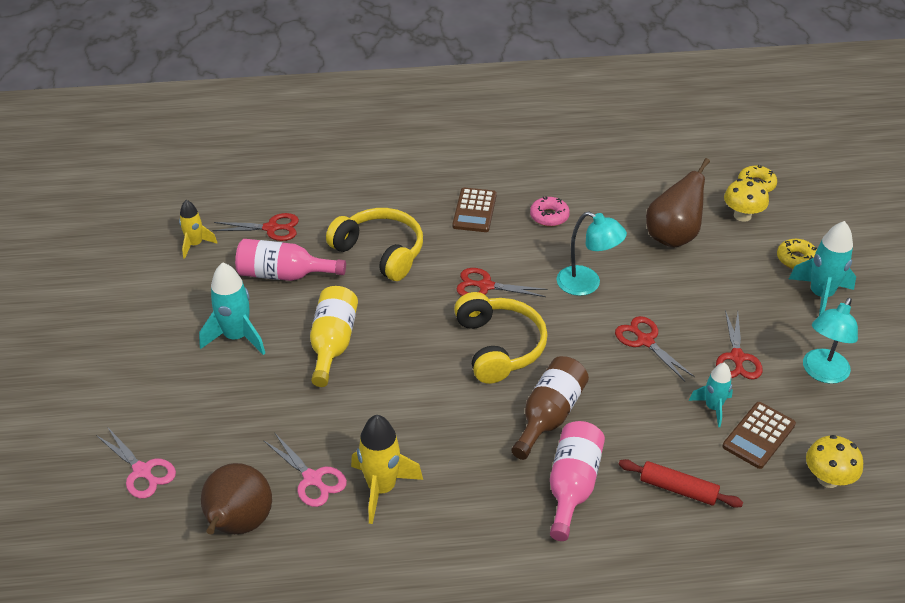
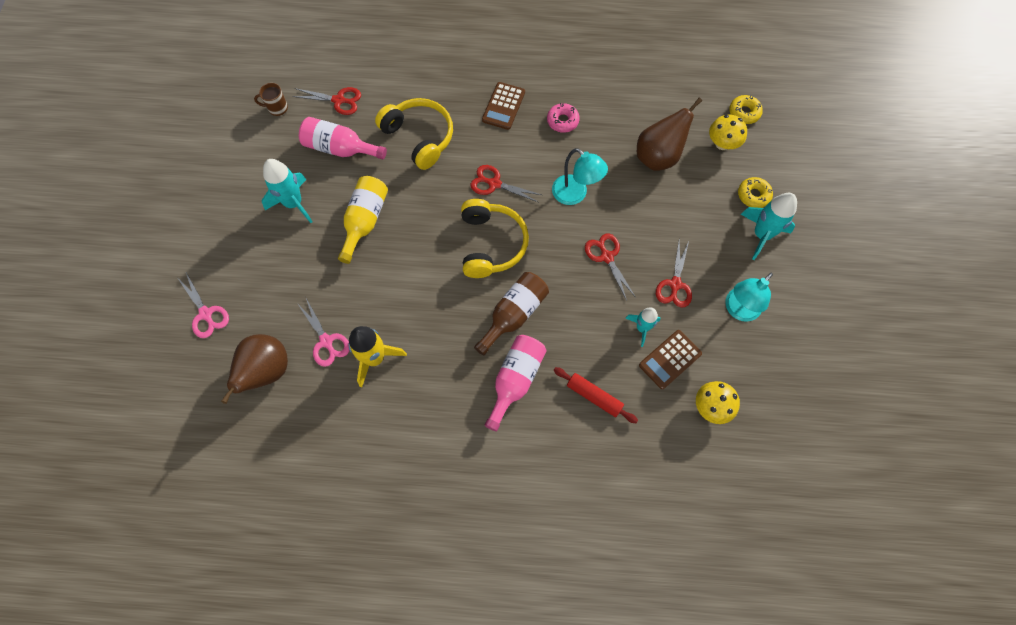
camera: 10 degrees right, 25 degrees up
yellow rocket [179,200,218,259] -> brown mug [254,83,288,116]

